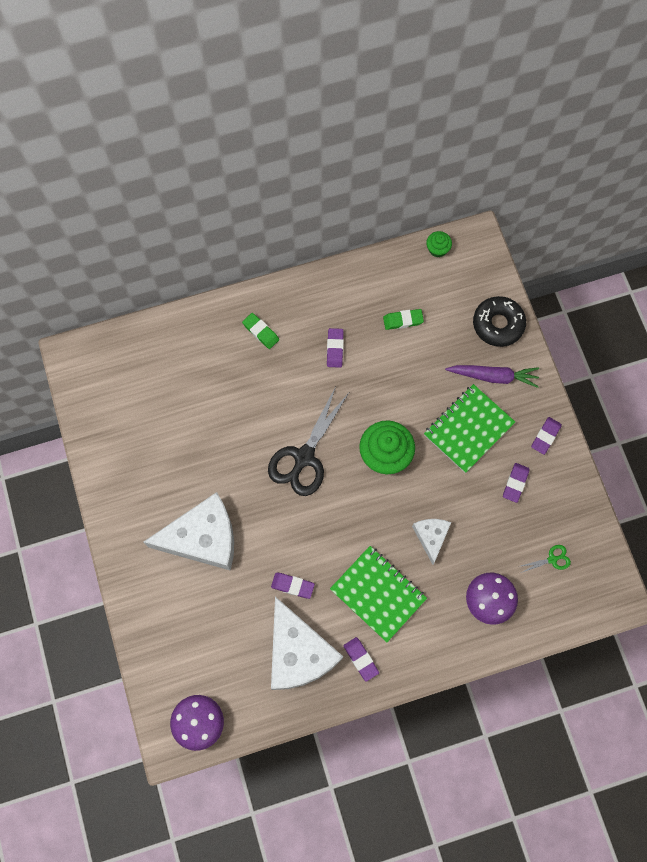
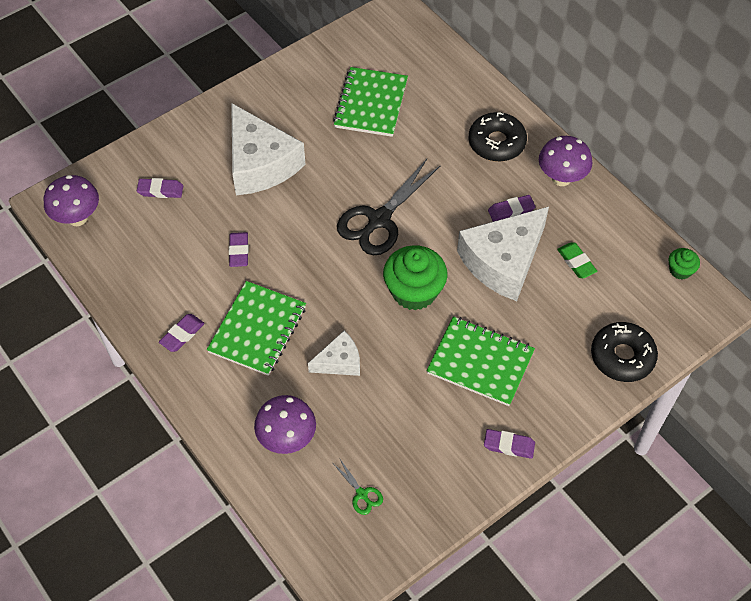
camera: 70 degrees right, 15 degrees down
green eraser [242,313,279,349] -> black donut [468,112,527,162]
black scissors [268,386,349,496] -> black scissors turned 60 degrees counterclockwise [337,159,441,255]
white cheese [271,596,343,690] -> white cheese moved to [457,207,549,301]
purple carrot [445,365,539,388] -> none
purple eraser [503,463,530,503] -> purple eraser moved to [137,178,183,198]
none -> green notebook [333,67,408,137]
none -> purple mushroom [539,136,592,186]

